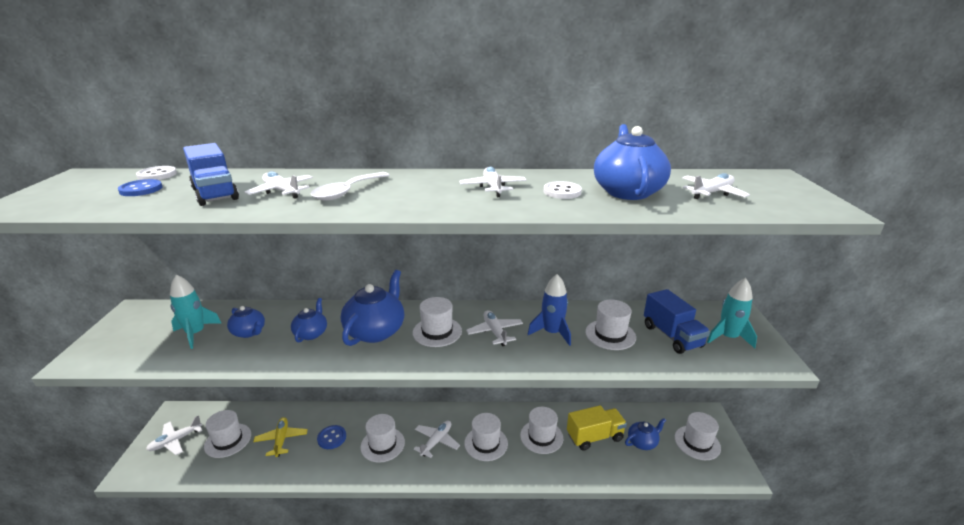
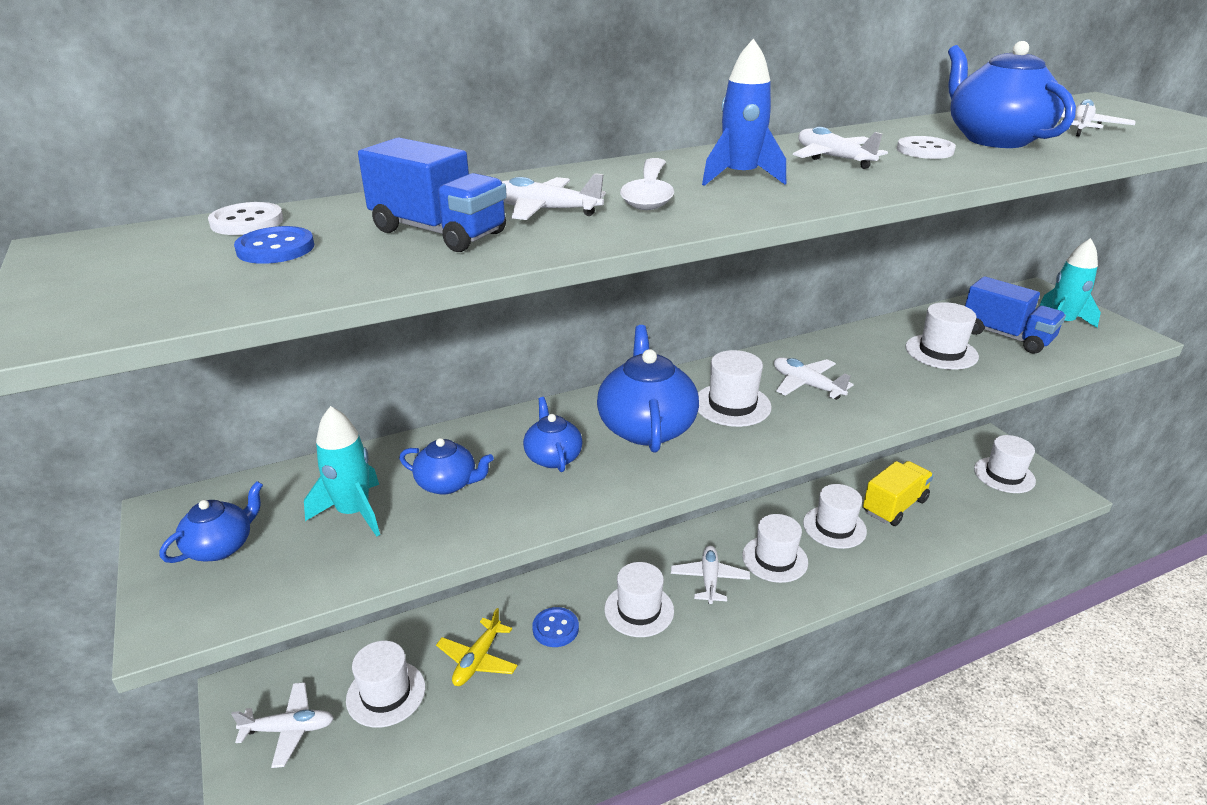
camera: 25 degrees left, 5 degrees up
white plane [146,416,202,455] -> white plane turned 120 degrees counterclockwise [231,683,334,768]
yellow plane [253,417,308,457] -> yellow plane turned 120 degrees counterclockwise [436,608,518,686]
blue rocket [528,274,571,346] -> blue rocket moved to [702,38,786,186]
blue teapot [625,418,666,450] -> blue teapot moved to [160,481,263,563]

